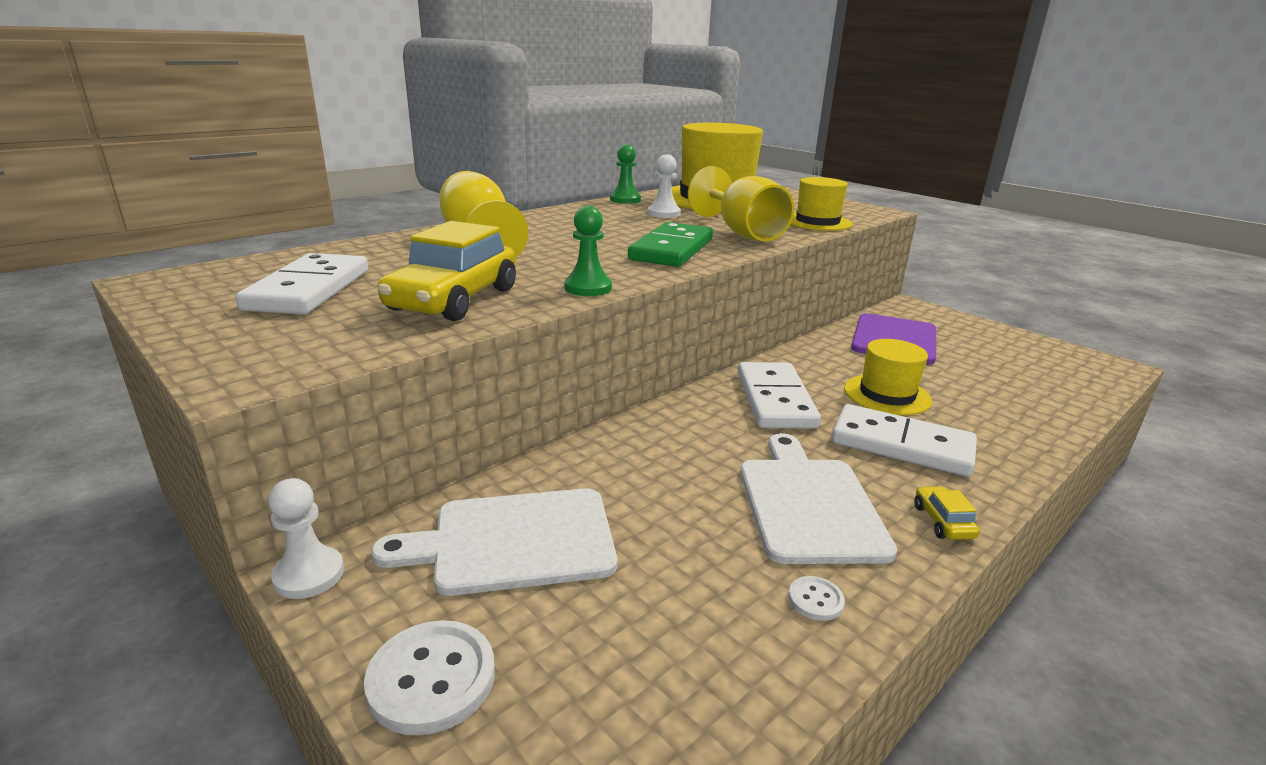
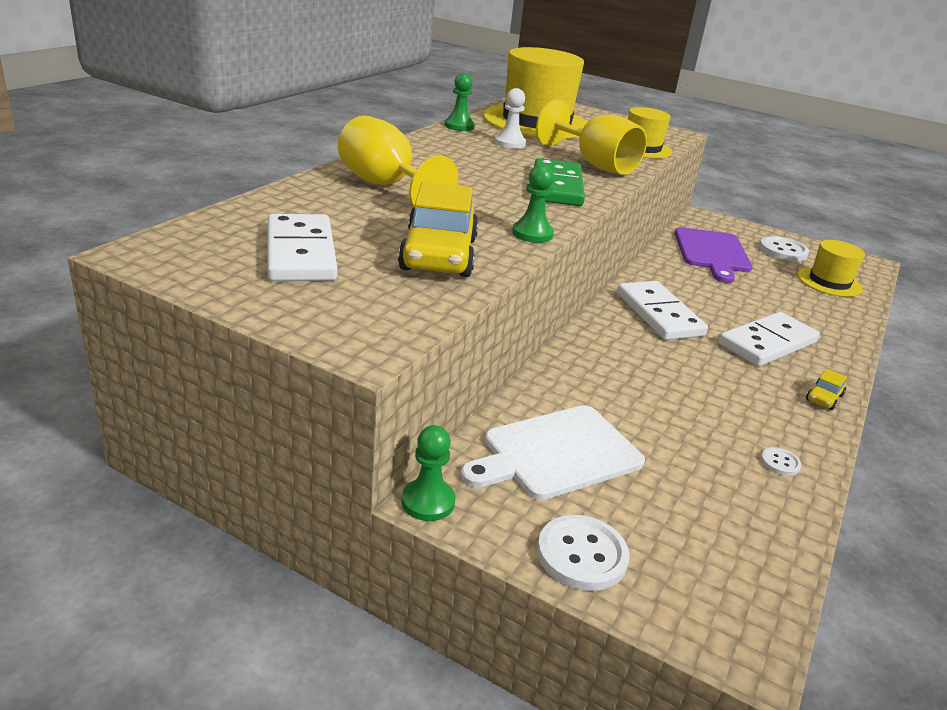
camera: 20 degrees left, 5 degrees up
white pawn [268,478,344,599] -> green pawn [402,425,455,521]
white cutting board [740,433,897,564] -> none
white domino [832,404,977,477] -> white domino turned 45 degrees counterclockwise [718,312,820,366]
yellow hat [844,339,932,415] -> yellow hat moved to [797,240,865,297]
yellow car [914,486,980,540] -> yellow car turned 120 degrees counterclockwise [806,369,847,410]
none -> white button [759,236,809,262]

